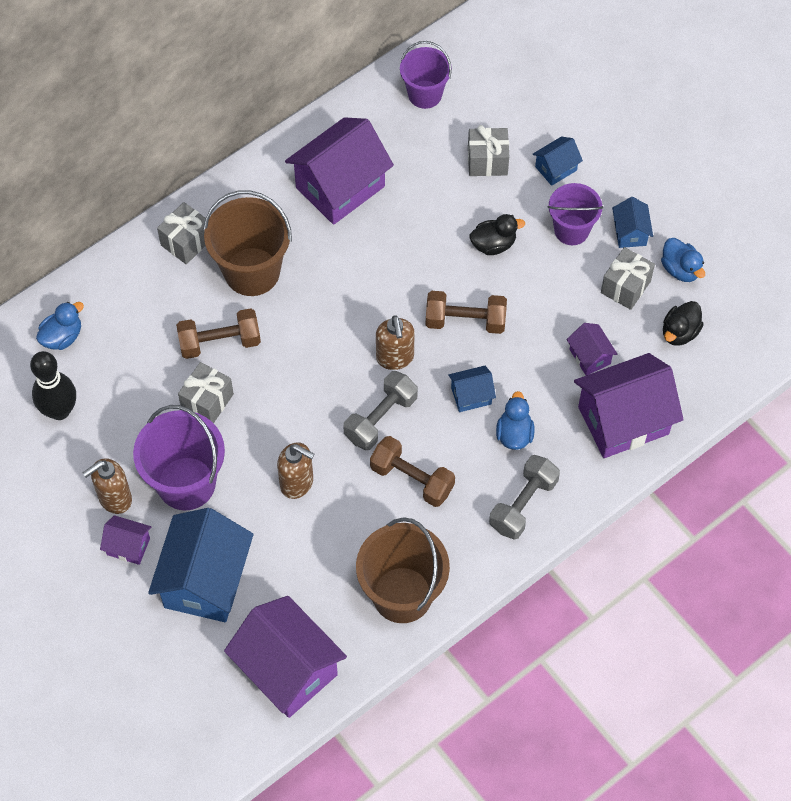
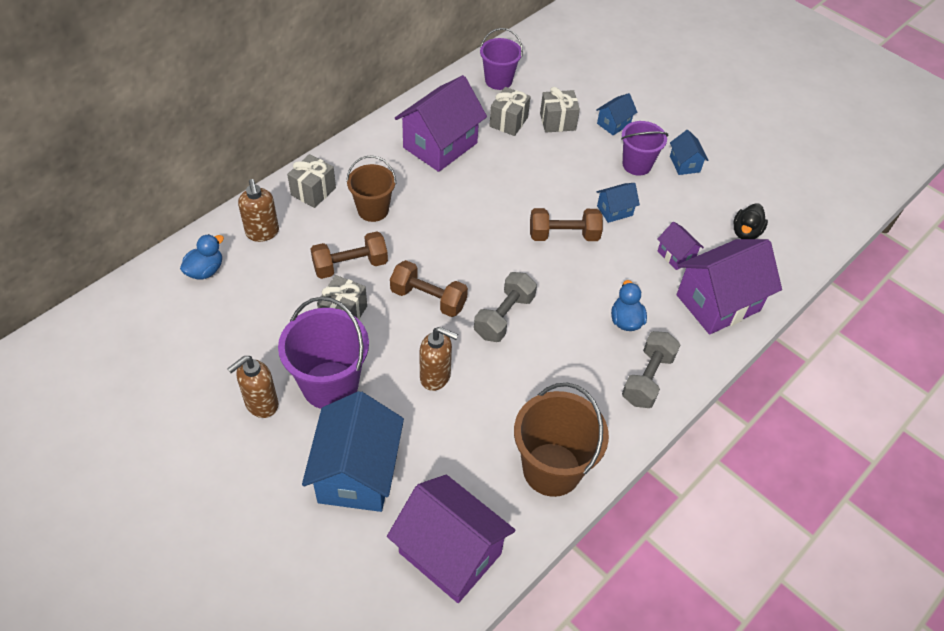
camera: 10 degrees left, 10 degrees down
black bowling pin [30,351,76,420] -> none
purple house [100,515,151,565] -> none
brown bucket [203,190,292,296] -> brown bucket [346,155,396,222], size x0.64
brown dumbbell [370,436,455,507] -> brown dumbbell moved to [390,260,468,317]
brown soap dispenser [376,315,415,370] -> brown soap dispenser moved to [238,179,279,242]
blue house [448,366,496,412] -> blue house moved to [597,183,640,223]
black duck [470,214,525,255] -> none
grey gift [601,247,655,310] -> grey gift moved to [489,87,531,136]
blue duck [661,238,705,282] -> none

